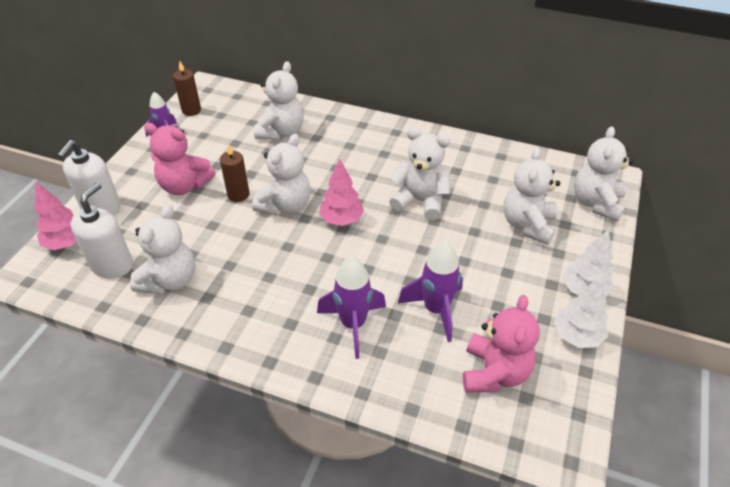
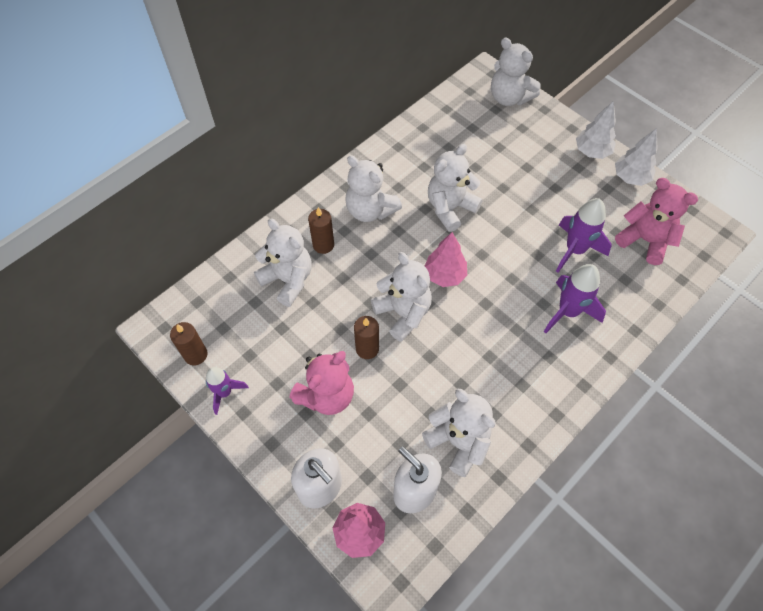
camera: 65 degrees left, 15 degrees up
white teddy bear [504,147,560,245] -> white teddy bear moved to [345,155,402,222]
none -> brown candle [308,207,334,254]

